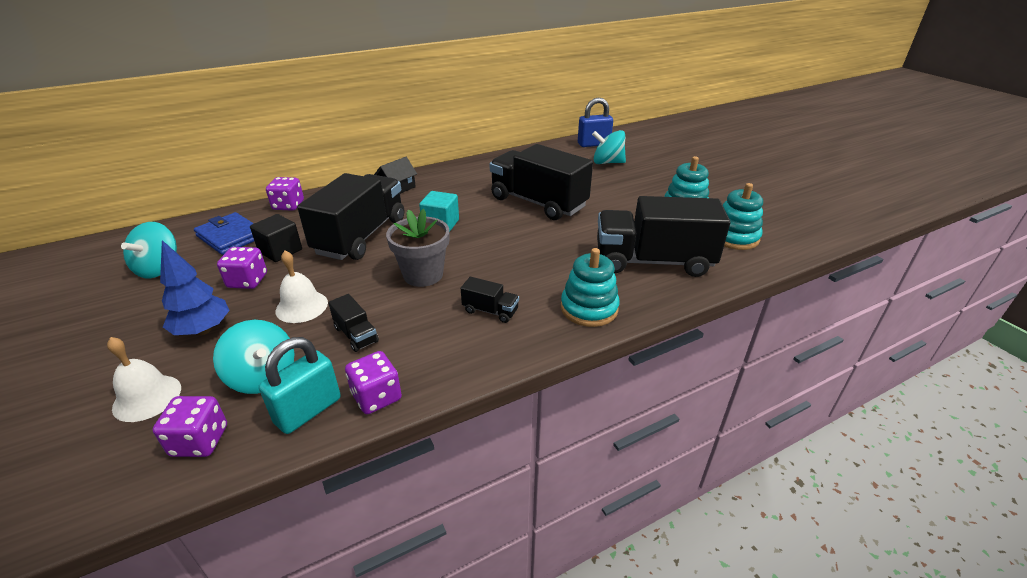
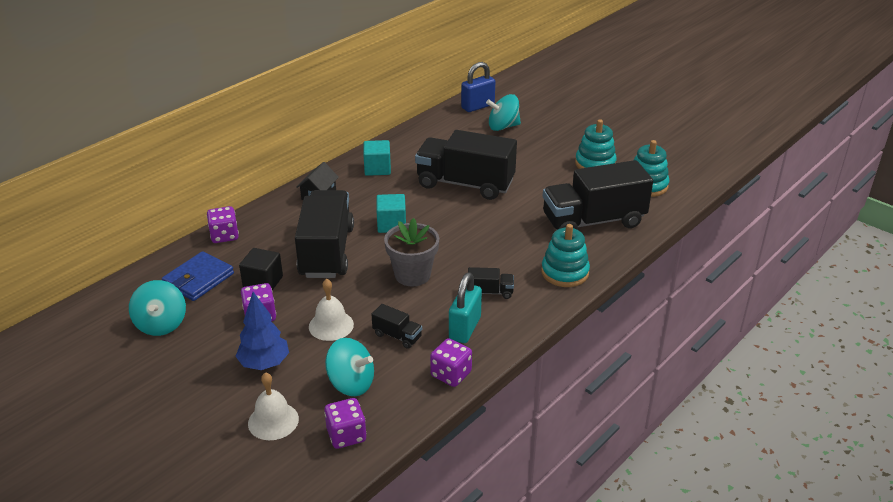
camera: 20 degrees left, 0 degrees up
blue wallet [194,212,254,255] -> blue wallet turned 75 degrees counterclockwise [162,251,234,301]
turquoise padlock [259,337,341,434] -> turquoise padlock moved to [449,273,482,343]
none -> turquoise cube [363,140,391,176]

